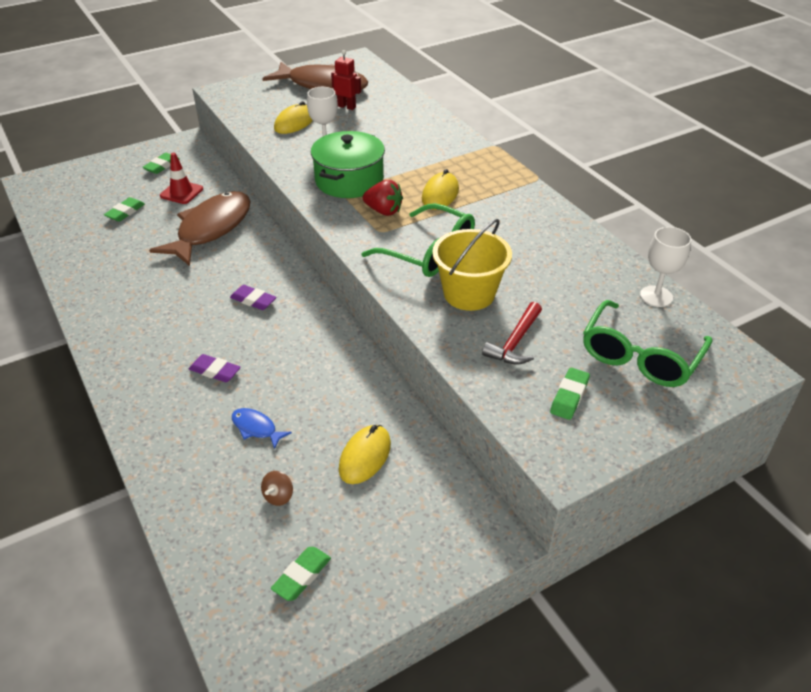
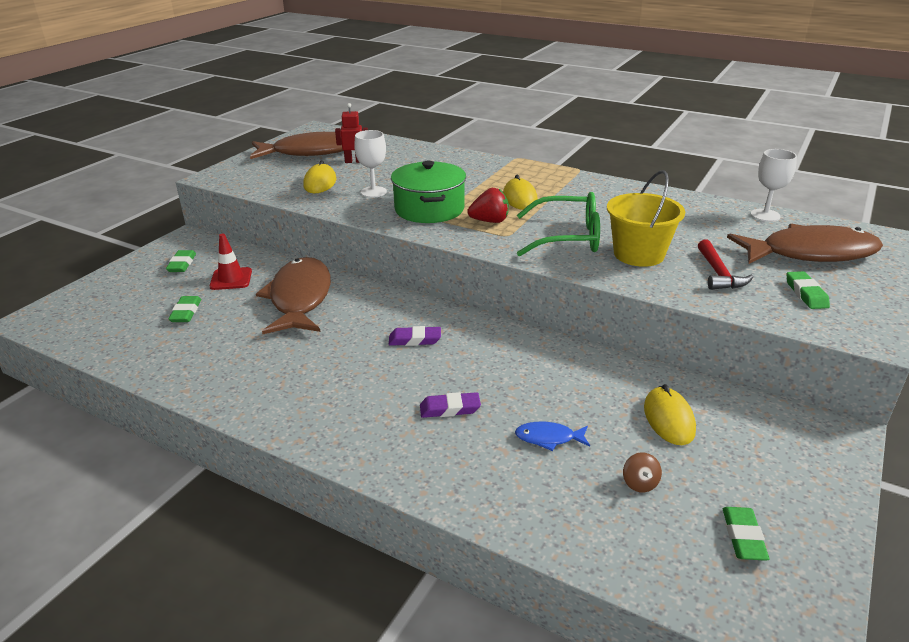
camera: 30 degrees left, 10 degrees down
green glasses [583,300,712,387] -> brown fish [727,224,883,264]

